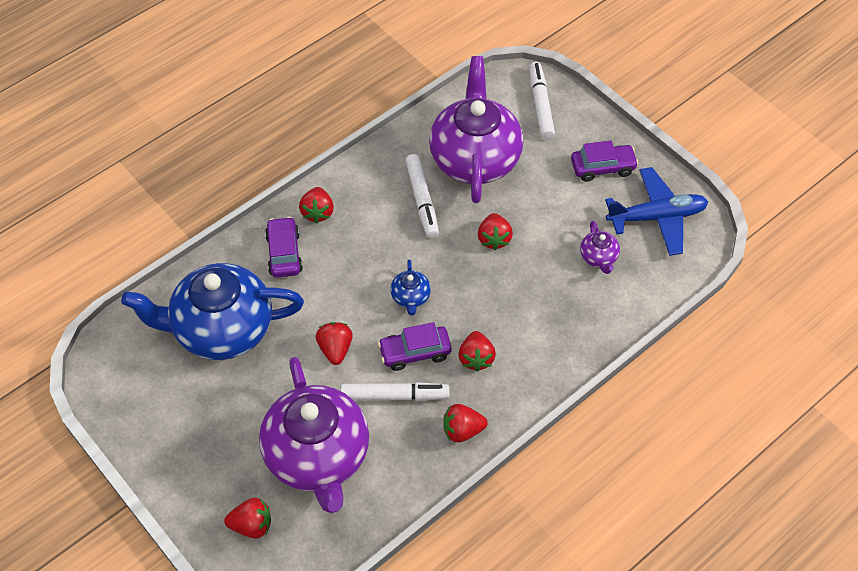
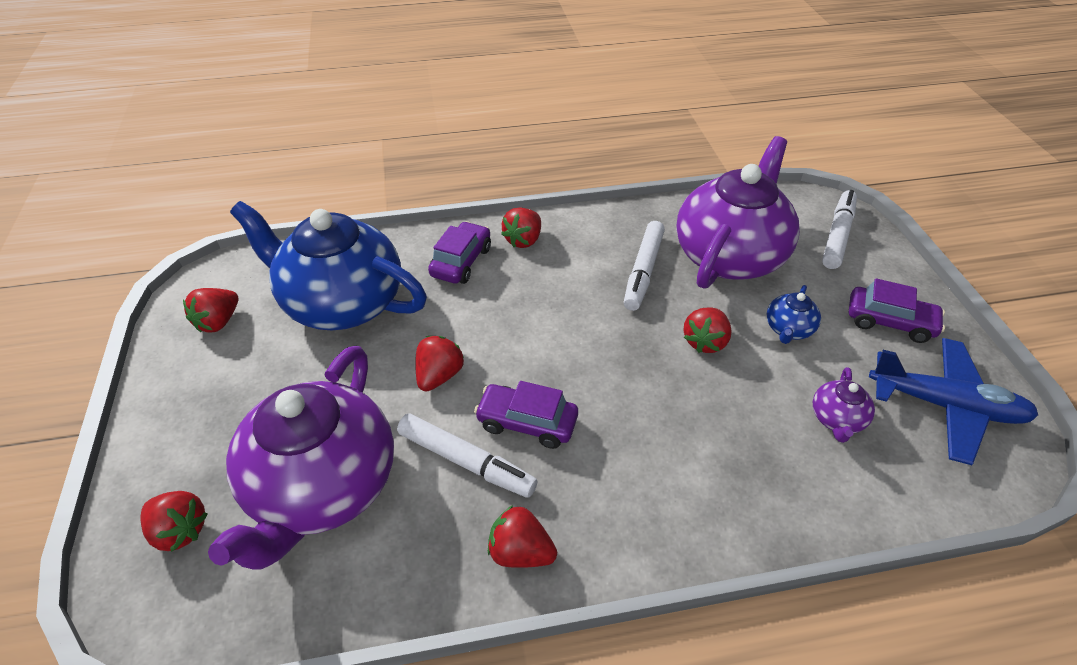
camera: 30 degrees right, 10 degrees down
blue teapot [390,259,431,316] -> blue teapot moved to [767,285,821,344]
red strawberry [458,331,496,371] -> red strawberry moved to [183,288,238,333]

